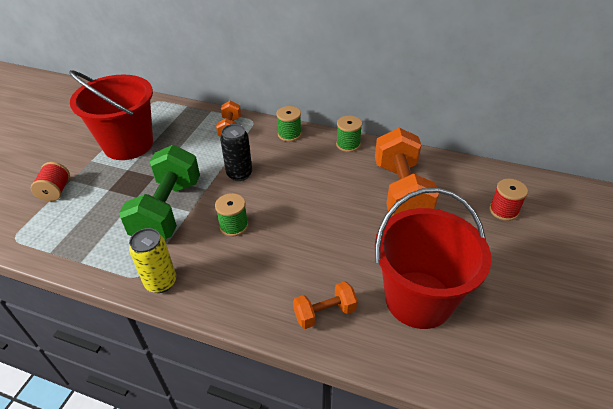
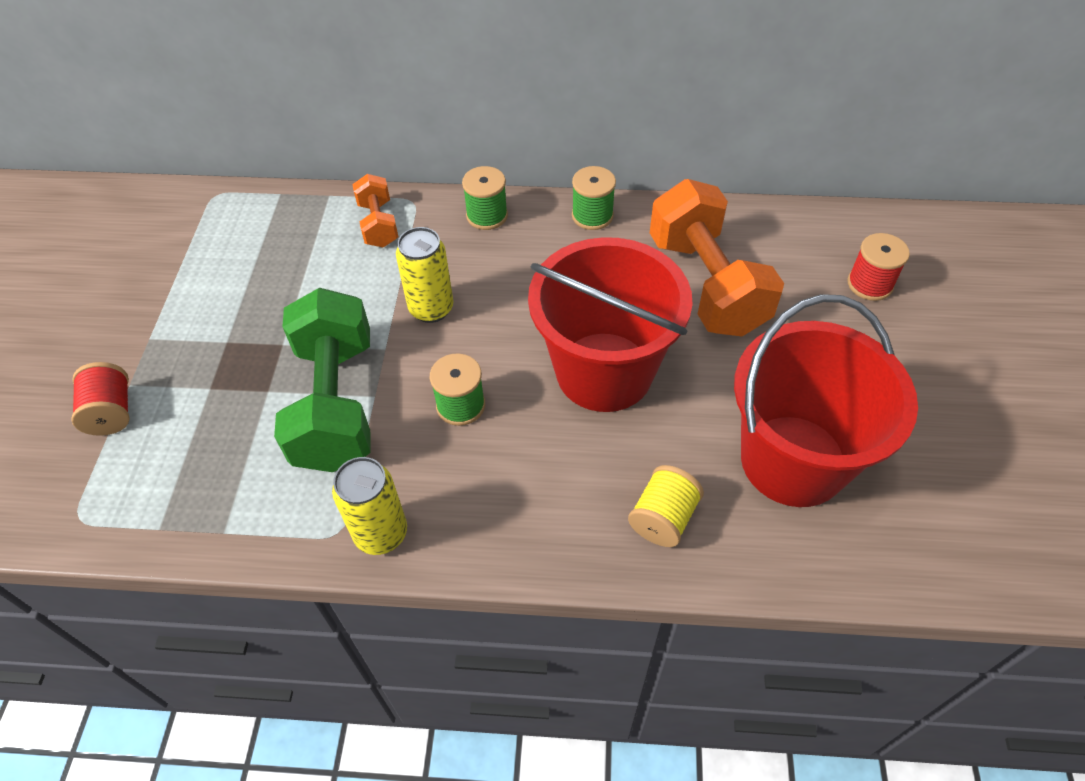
camera: 15 degrees left, 10 degrees up
red bucket [69,70,153,160] -> red bucket moved to [528,237,693,412]
black can [220,124,252,181] -> yellow can [396,227,453,323]
orange dumbbell [293,281,358,329] -> yellow spool [628,465,704,547]

